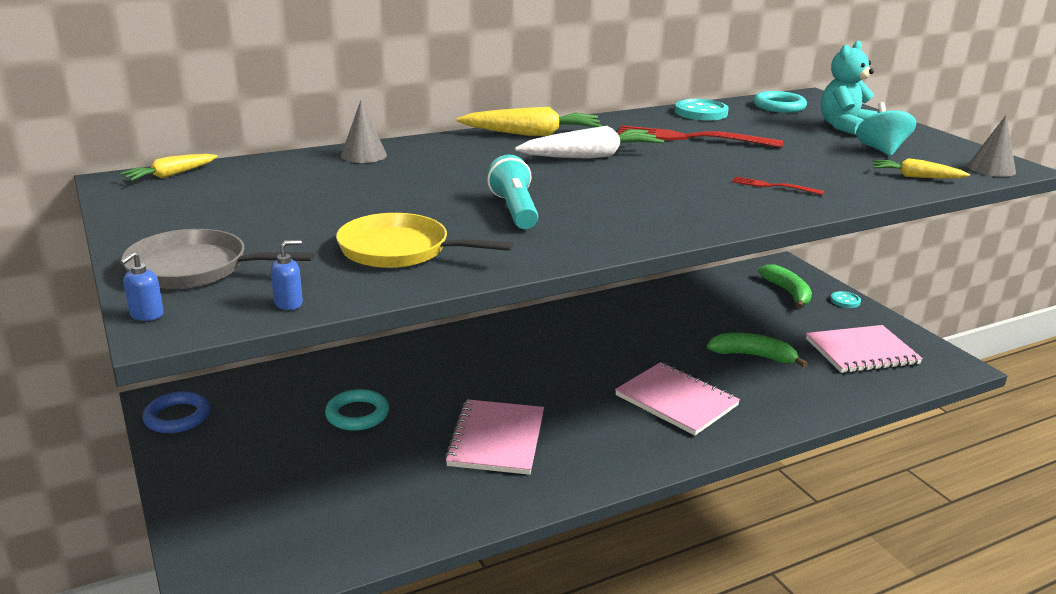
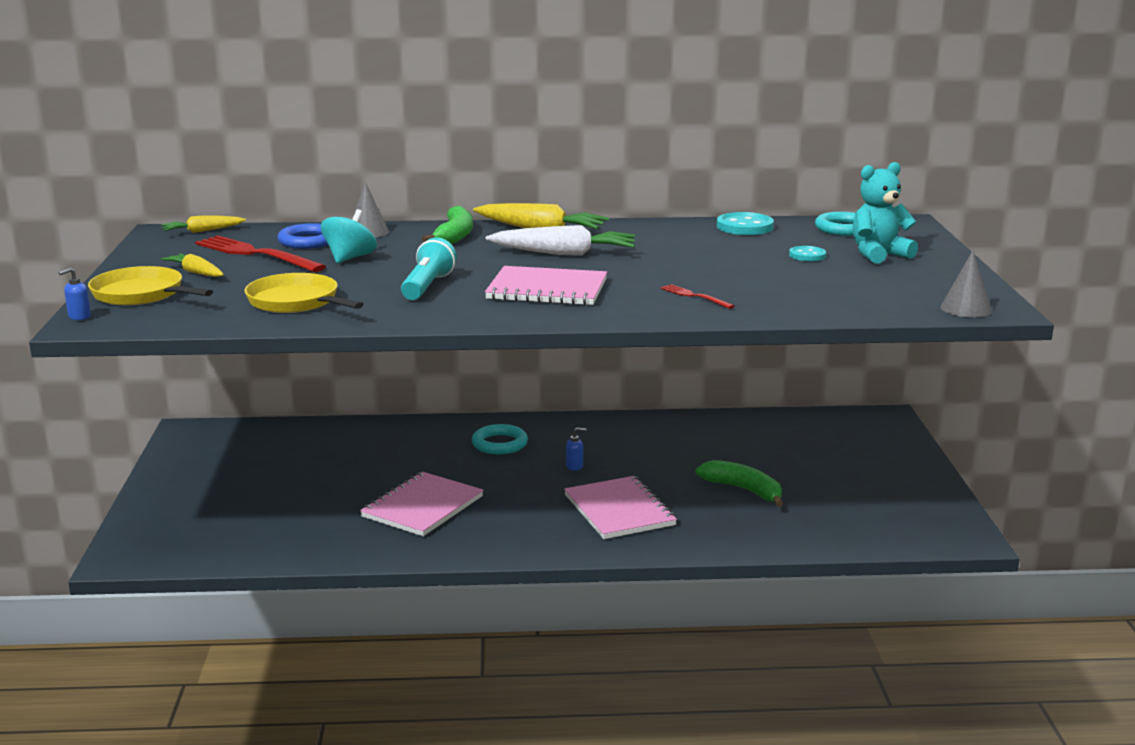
camera: 25 degrees right, 5 degrees down
grey pan [121,229,315,289] -> yellow pan [88,266,213,305]
blue ring [142,391,210,433] -> blue ring moved to [278,223,328,249]
blue soap dispenser [271,240,303,310] -> blue soap dispenser moved to [566,427,586,471]
turquoise ring [325,389,389,431] -> turquoise ring moved to [472,424,528,455]
red fork [618,125,783,148] -> red fork moved to [195,235,326,272]
green banana [758,264,812,309] -> green banana moved to [422,206,473,244]
pink notebook [806,325,923,373] -> pink notebook moved to [485,266,607,306]
turquoise button [830,291,861,308] -> turquoise button moved to [789,246,826,261]
turquoise spinning top [856,102,916,156] -> turquoise spinning top moved to [321,209,377,263]
yellow carrot [873,158,970,179] -> yellow carrot moved to [161,254,224,277]

